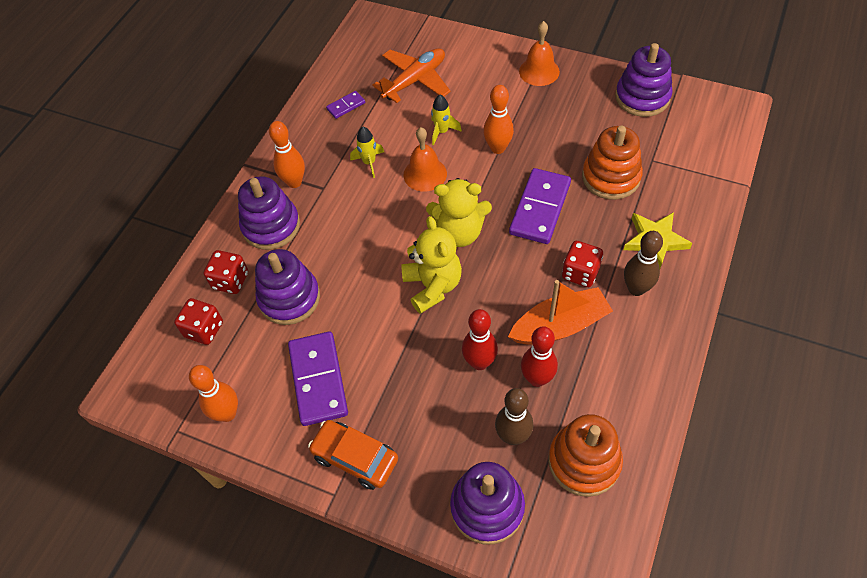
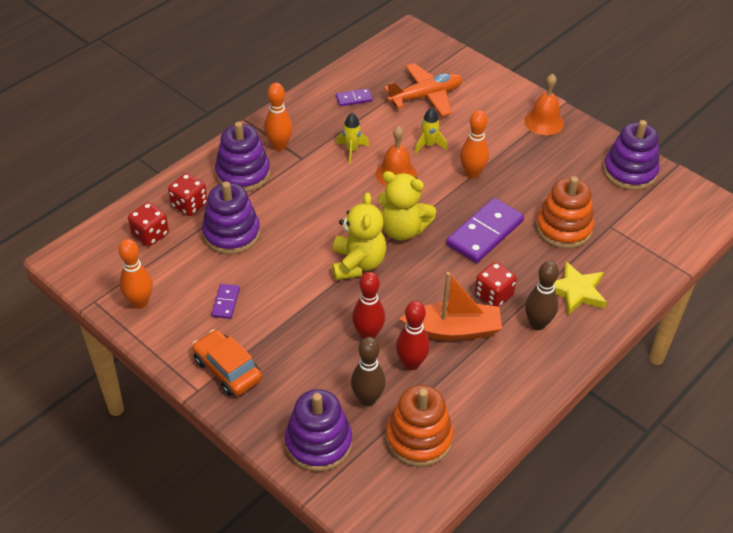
camera: 15 degrees right, 10 degrees down
purple domino [288,332,348,426] -> purple domino [211,284,240,319], size x0.48

